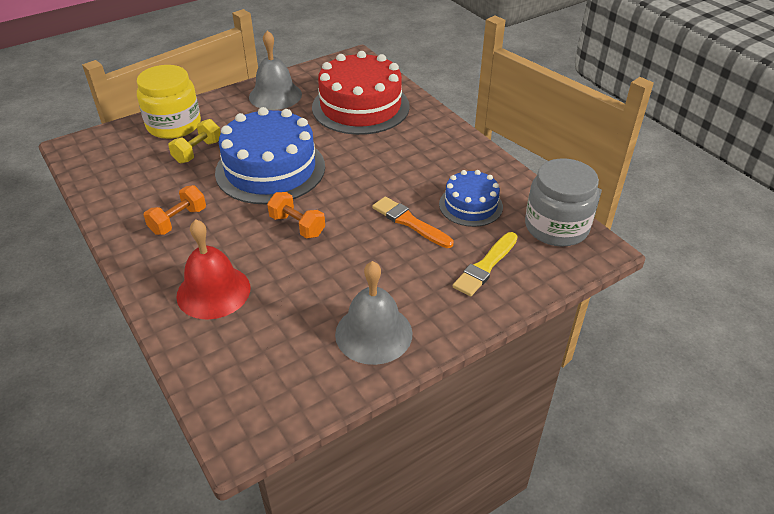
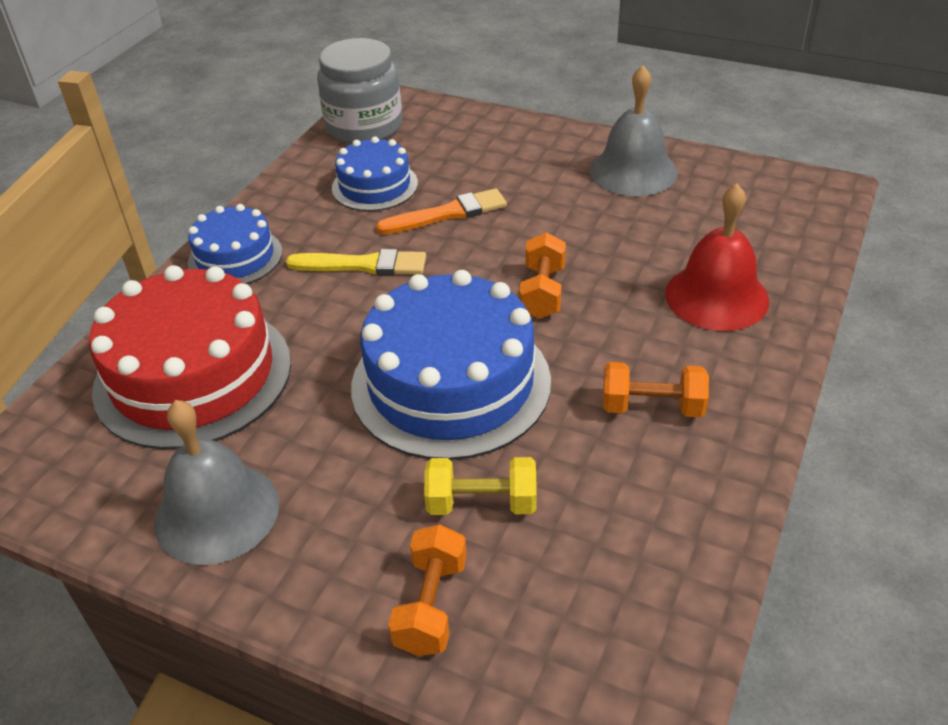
camera: 120 degrees left, 0 degrees up
yellow jar [137,65,201,139] -> orange dumbbell [388,524,467,656]
orange brush [372,196,453,248] -> orange brush turned 120 degrees counterclockwise [376,188,507,234]
yellow brush [453,232,518,297] -> yellow brush moved to [286,249,426,275]
none -> blue cake [188,204,282,284]

